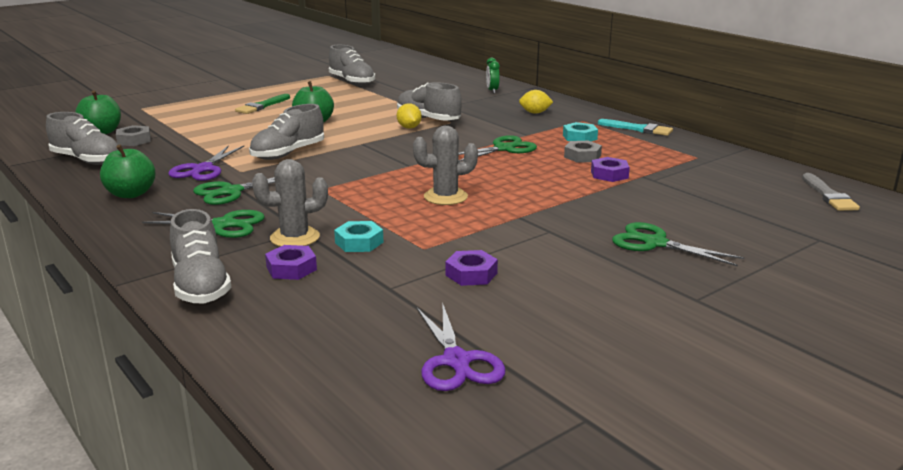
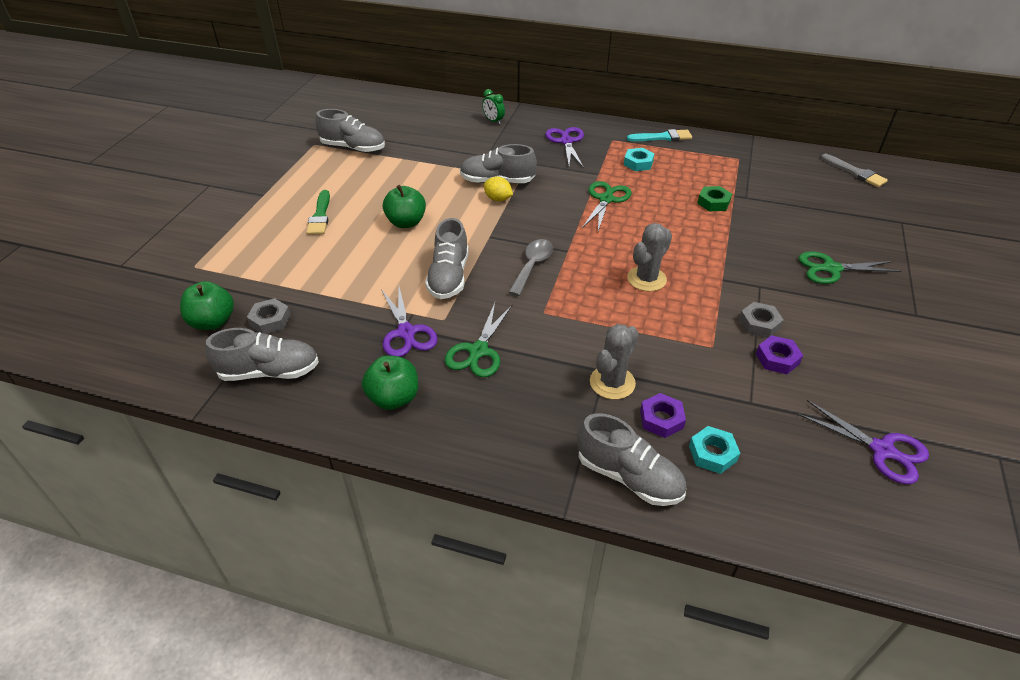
camera: 35 degrees left, 20 degrees up
green scissors [142,210,265,238] -> none
turquoise nut [334,221,384,252] -> turquoise nut moved to [689,426,740,474]
yellow lemon [519,90,553,114] -> purple scissors [545,127,584,168]
grey nut [564,140,602,163] -> grey nut moved to [739,302,784,338]
purple nut [591,157,630,182] -> green nut [697,186,732,211]
none -> grey spoon [508,239,553,296]

